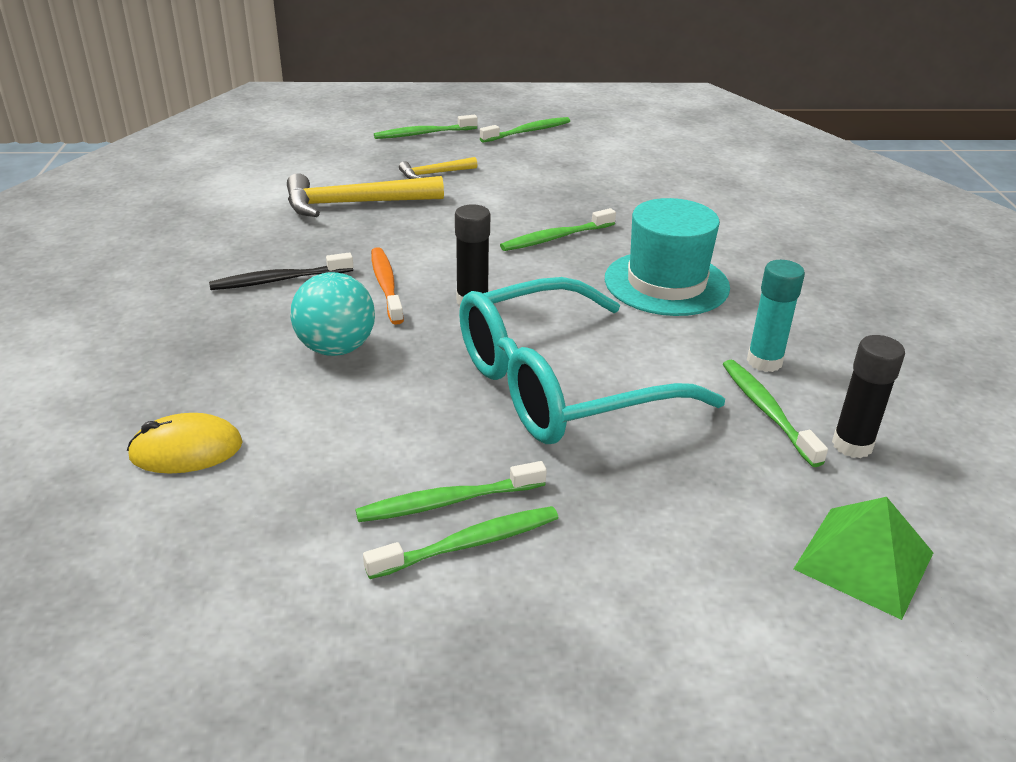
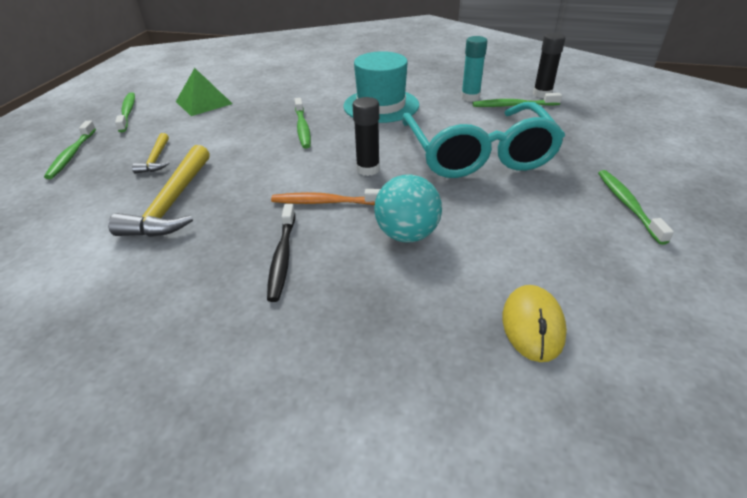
camera: 70 degrees left, 5 degrees up
green toothbrush [355,461,547,522] -> none
green pyramid [794,497,933,620] -> green pyramid moved to [176,68,233,116]

